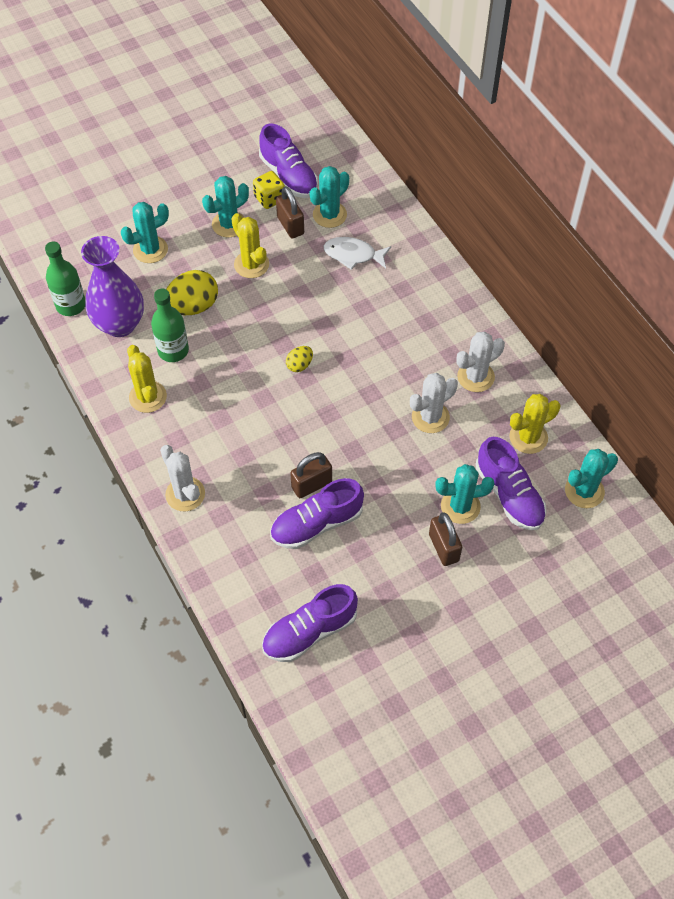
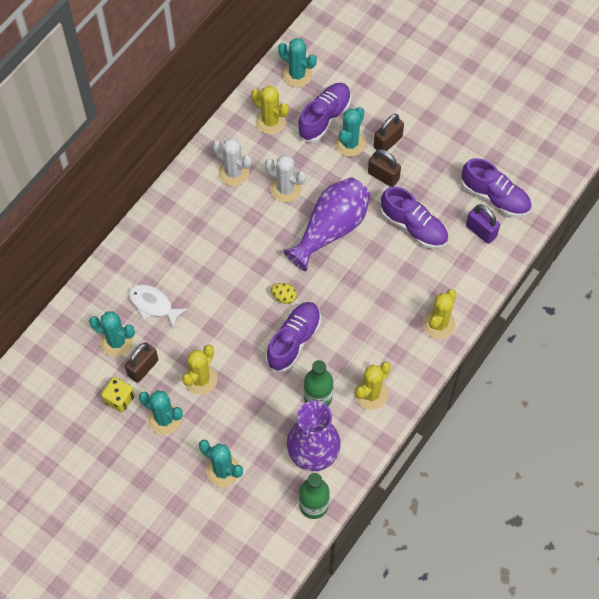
camera: 115 degrees left, 5 degrees up
white cactus [160,445,205,511] -> yellow cactus [423,289,456,339]
yellow egg [166,270,218,315] -> none
purple shoe [259,124,318,198] -> purple shoe moved to [266,302,321,372]
brown padlock [290,452,332,498] -> brown padlock moved to [368,149,401,187]
white fish [324,237,391,270] -> white fish turned 135 degrees clockwise [129,284,188,329]
turquoise cactus [435,464,495,524] -> turquoise cactus turned 60 degrees clockwise [335,107,366,157]
none -> purple vase [283,177,370,271]
none -> purple padlock [466,204,500,244]

